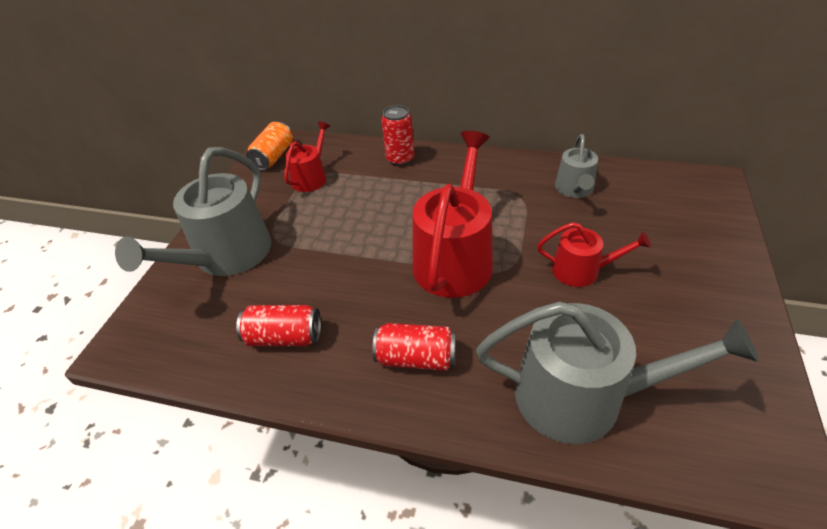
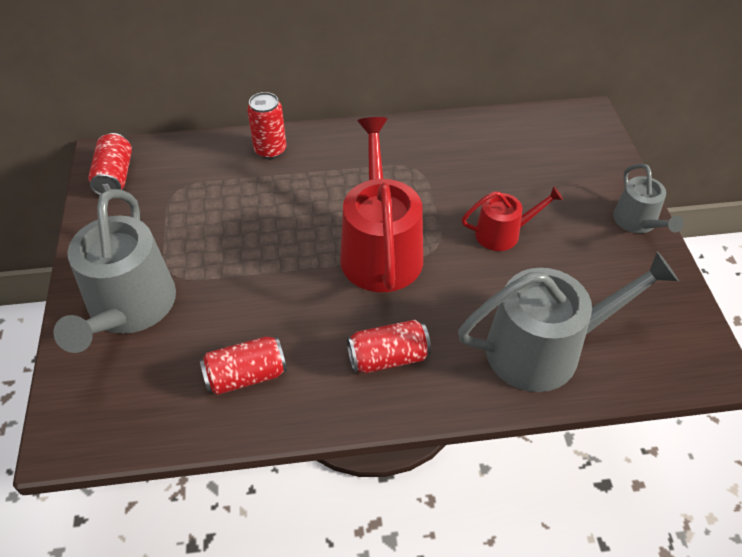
camera: 25 degrees left, 5 degrees up
orange can [246,122,293,170] -> red can [88,133,132,195]
red watering can [284,122,330,192] -> none
grey watering can [555,134,598,198] -> grey watering can moved to [613,163,684,233]

